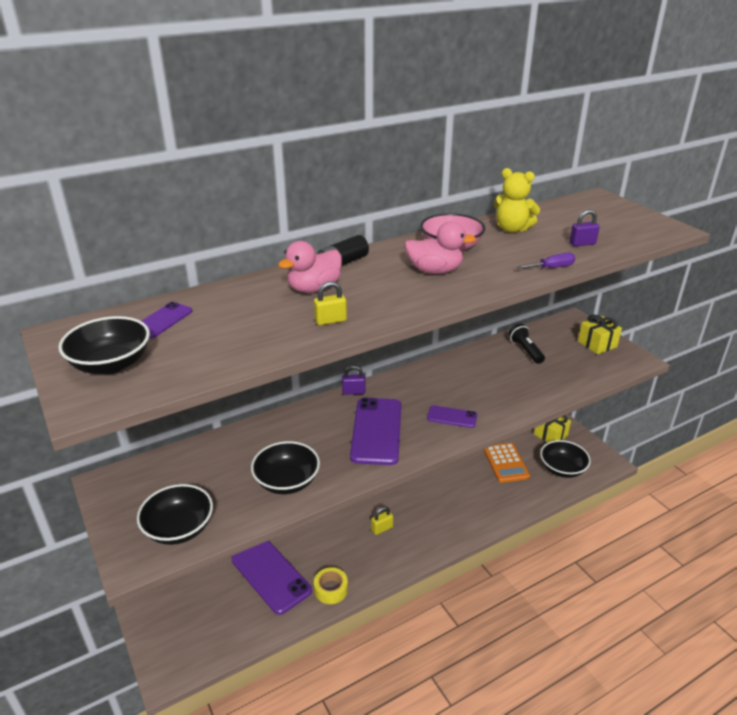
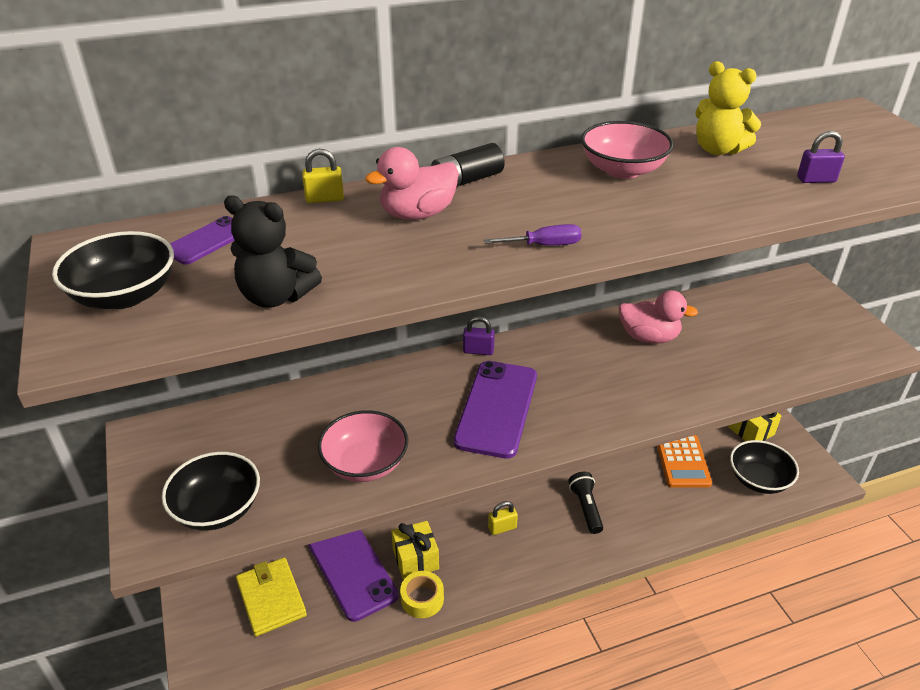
camera: 10 degrees right, 5 degrees up
black bowl [251,441,320,494] -> pink bowl [318,410,408,482]
yellow padlock [314,281,347,325] -> yellow padlock moved to [302,149,344,203]
pink duck [405,221,476,274] -> pink duck moved to [618,290,698,344]
purple phone [427,405,477,428] -> none
black flashlight [508,324,545,364] -> black flashlight moved to [568,472,603,534]
purple screwdriver [516,253,575,269] -> purple screwdriver moved to [484,224,582,246]
yellow gift [578,315,622,354] -> yellow gift moved to [391,521,439,580]
none -> black teddy bear [224,196,322,308]
none -> yellow wallet [236,557,307,636]

